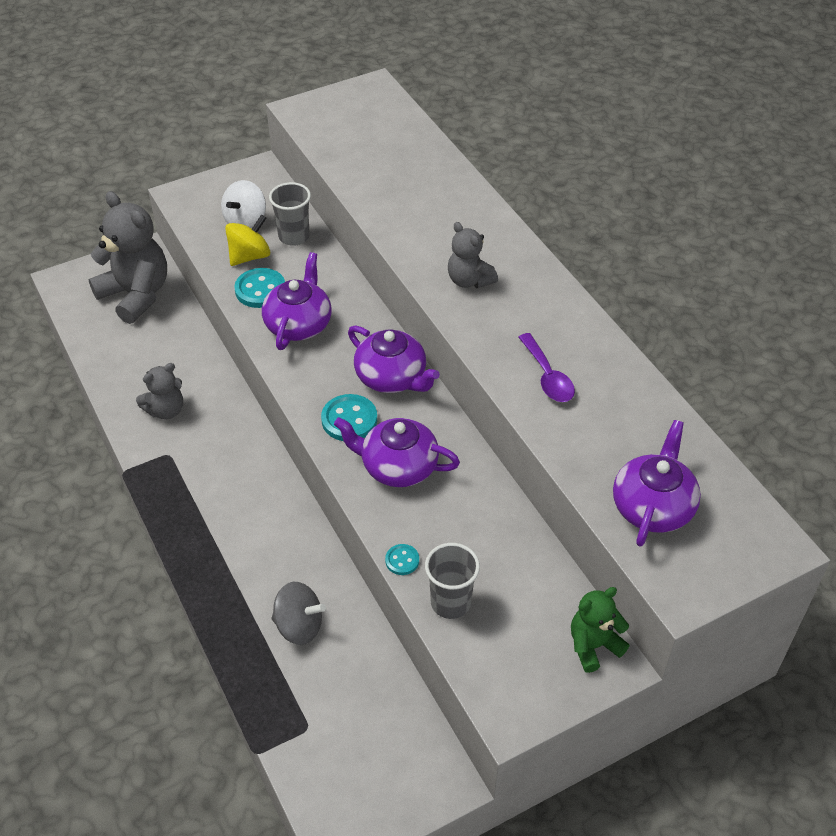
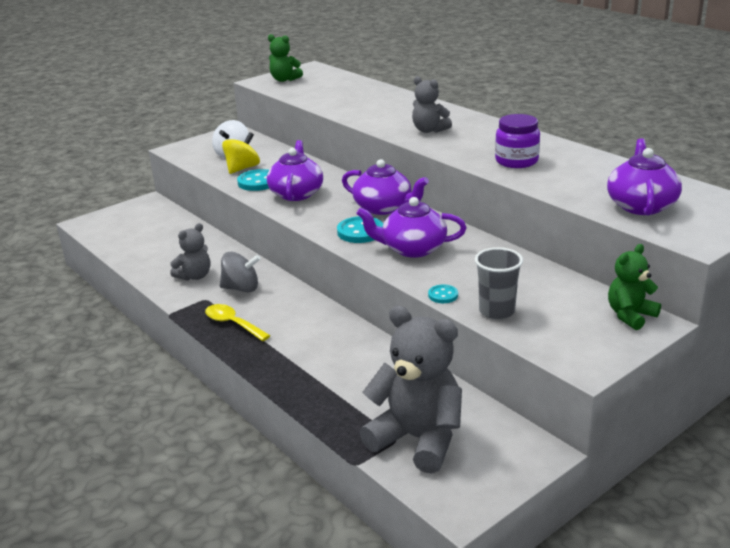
camera: 10 degrees left, 20 degrees down
grey teddy bear [89,191,167,324] -> grey teddy bear moved to [360,306,462,474]
grey cup [269,182,311,246] -> none
grey spinning top [272,582,326,645] -> grey spinning top moved to [220,252,261,293]
purple spoon [518,333,575,402] -> purple jar [495,114,540,168]
none -> yellow spoon [205,304,271,341]
none -> green teddy bear [268,34,303,82]

